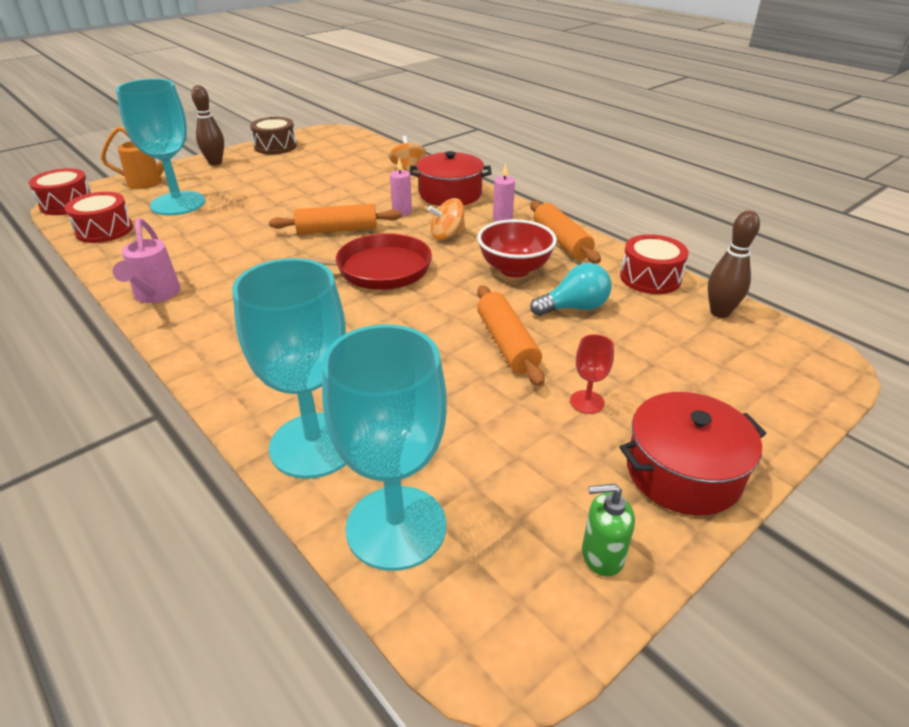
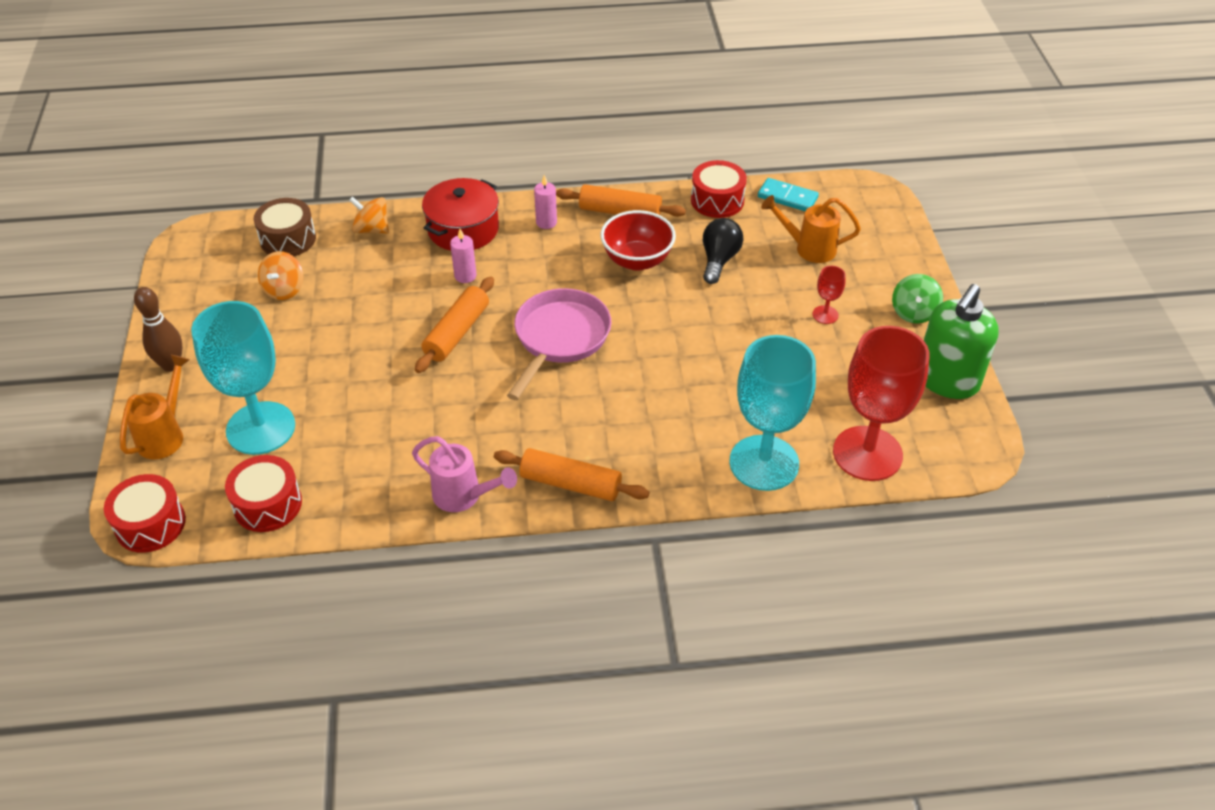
camera: 55 degrees left, 10 degrees up
brown drum [250,117,297,155] -> brown drum moved to [254,198,316,256]
red pan [265,233,432,290] -> pink pan [507,288,611,400]
turquoise goblet [322,325,447,571] -> red goblet [833,326,930,481]
orange spinning top [428,198,465,240] -> orange spinning top moved to [258,251,303,300]
orange rolling pin [477,285,545,386] -> orange rolling pin moved to [494,448,649,501]
turquoise light bulb [530,263,612,316] -> black light bulb [703,218,744,284]
green soap dispenser [582,484,635,577] -> green soap dispenser [924,284,999,399], size x2.00
red pot [620,392,766,516] -> green spinning top [892,274,943,324]
brown bowling pin [708,210,760,318] -> turquoise domino [758,178,819,211]
none -> orange watering can [761,195,861,263]

